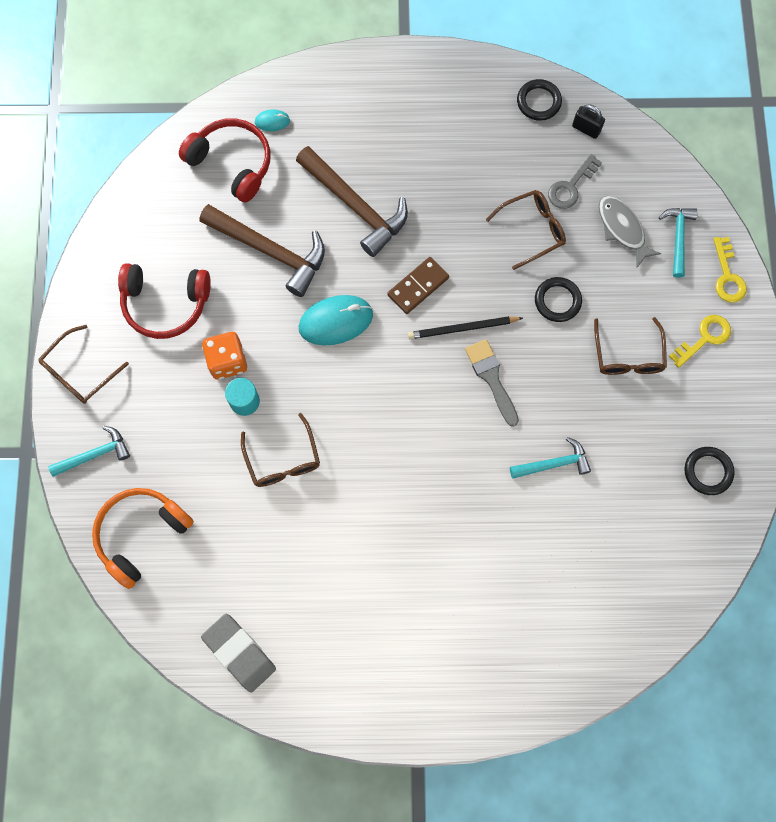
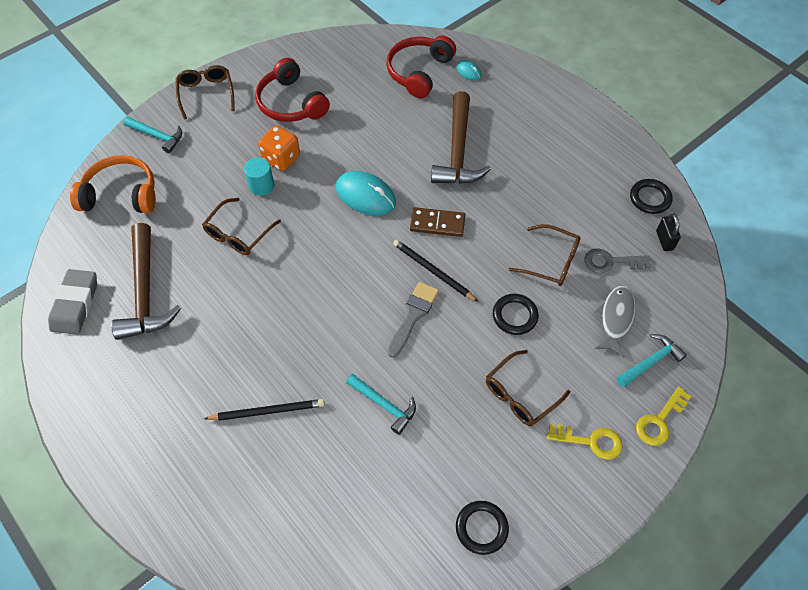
camera: 50 degrees right, 15 degrees down
brown glasses [39,325,129,404] -> brown glasses turned 75 degrees clockwise [176,65,235,120]
red headphones [179,118,270,203] -> red headphones turned 150 degrees counterclockwise [386,36,456,98]
brown hammer [200,204,325,297] -> brown hammer moved to [111,223,181,340]
none -> black pencil [204,399,325,421]

